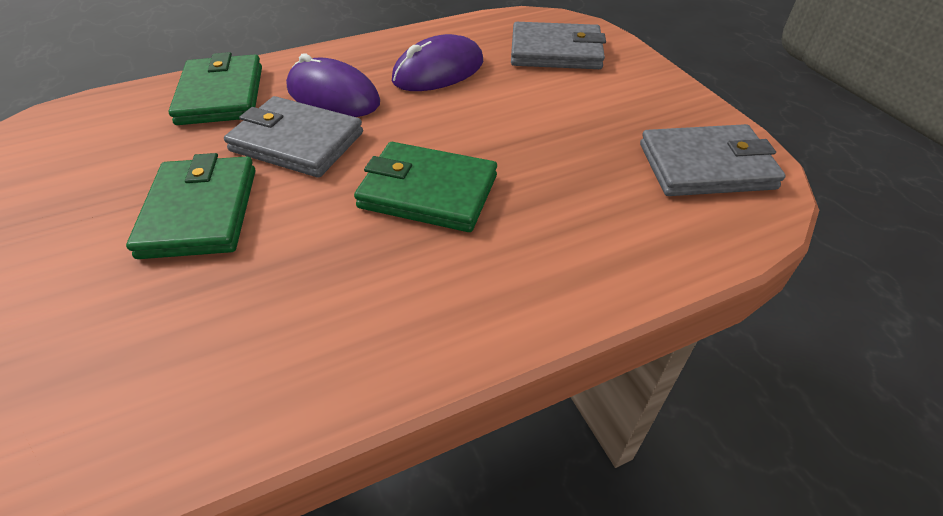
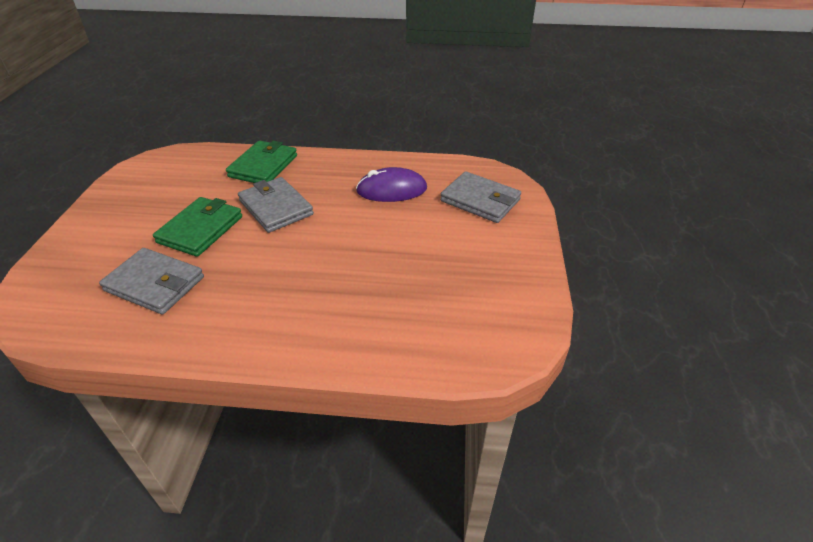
camera: 30 degrees right, 5 degrees down
purple mouse [286,54,380,117] -> none
green wallet [354,142,497,232] -> none
grey wallet [640,124,786,196] -> grey wallet moved to [99,248,204,314]

